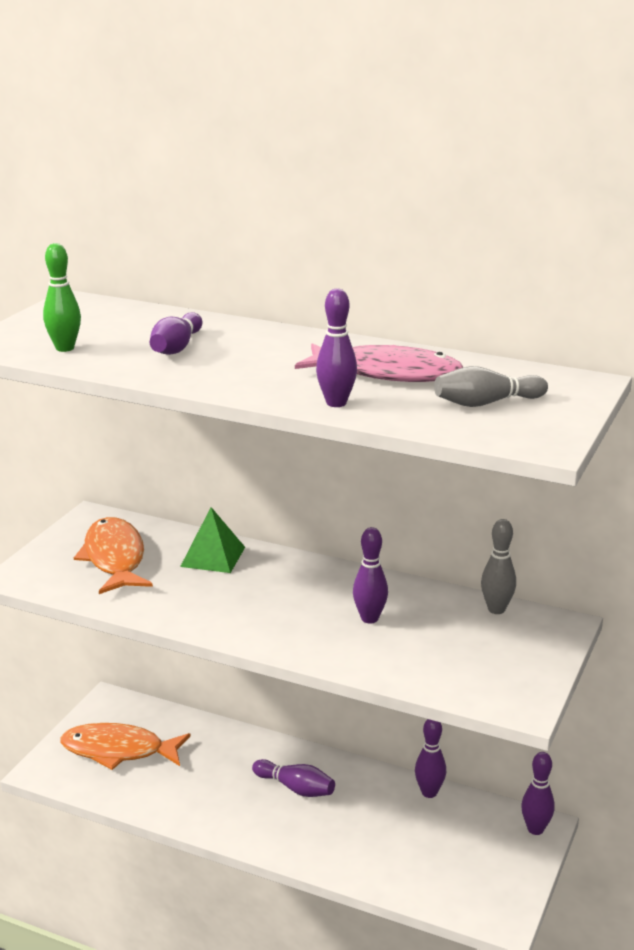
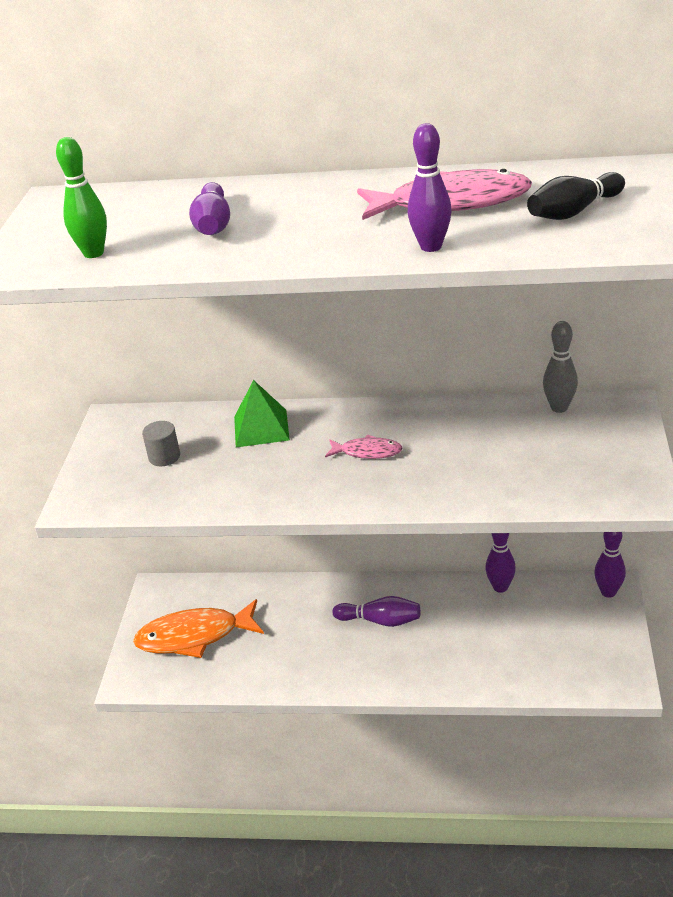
camera: 15 degrees left, 10 degrees up
orange fish [74,517,153,594] -> grey cylinder [142,421,180,466]
purple bowling pin [353,527,388,624] -> none
grey bowling pin [434,366,548,407] -> black bowling pin [527,172,625,220]
none -> pink fish [325,435,403,459]

